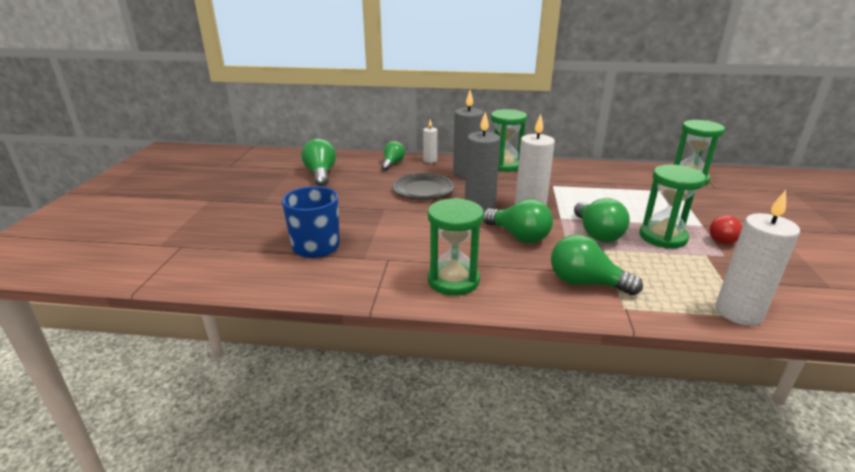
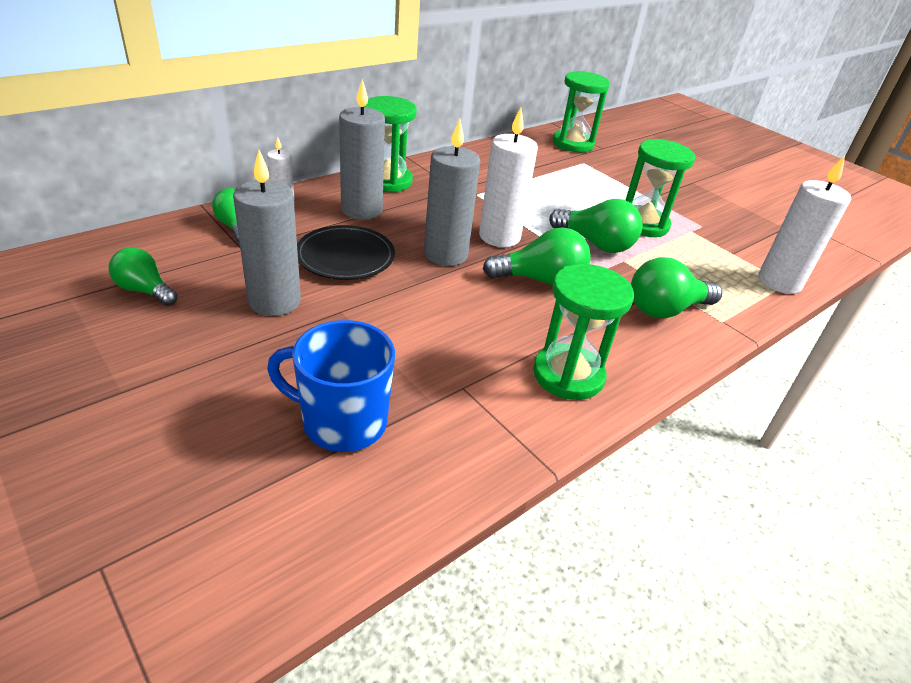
camera: 50 degrees left, 10 degrees up
green light bulb [302,139,336,186] -> green light bulb [109,247,178,306], size x0.66
red light bulb [709,215,743,244] -> none
none -> grey candle [233,150,301,316]

